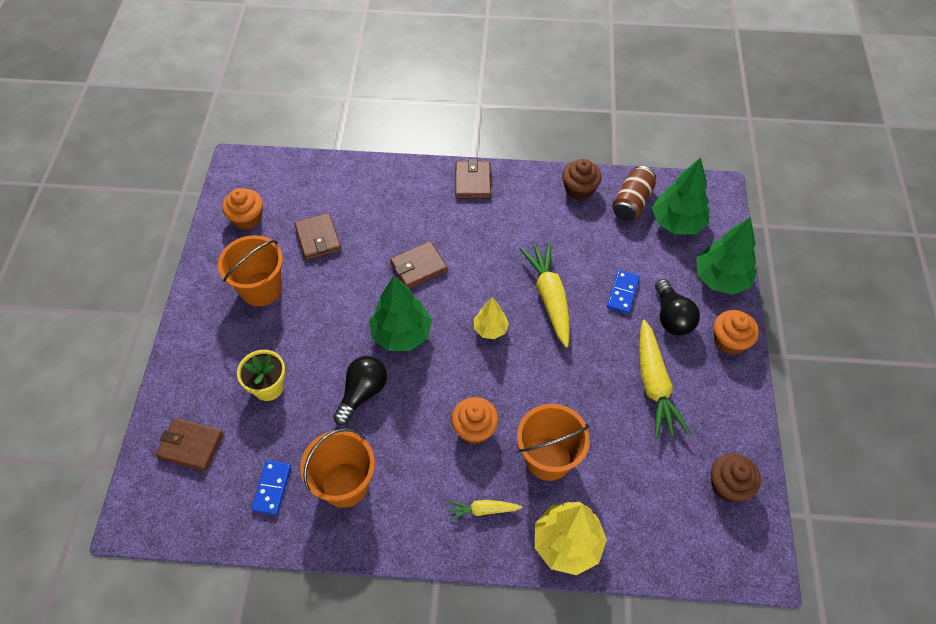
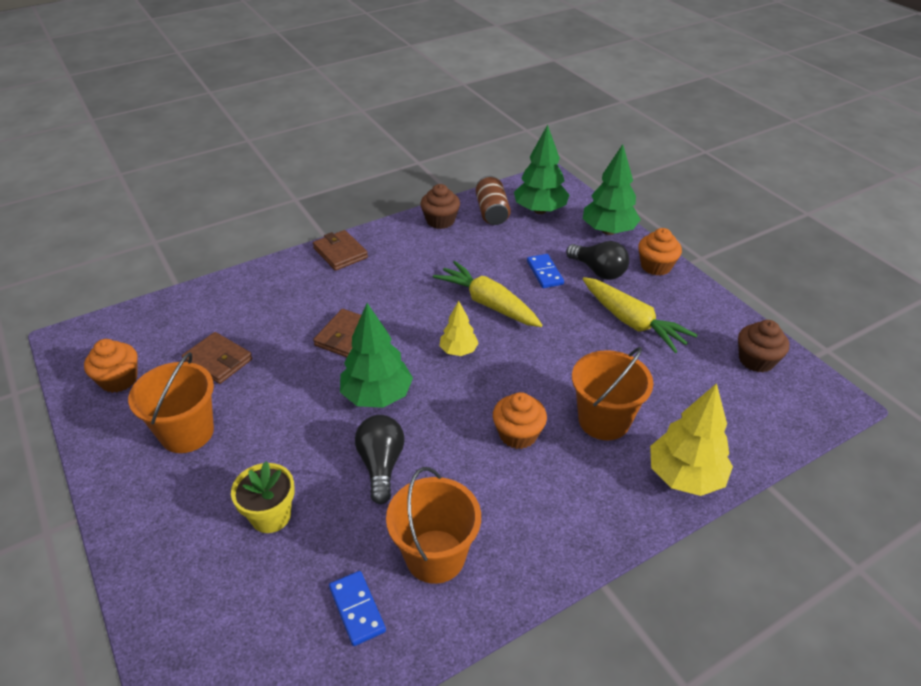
camera: 35 degrees left, 15 degrees down
brown wallet [156,418,223,471] -> none
yellow carrot [448,500,522,521] -> none

